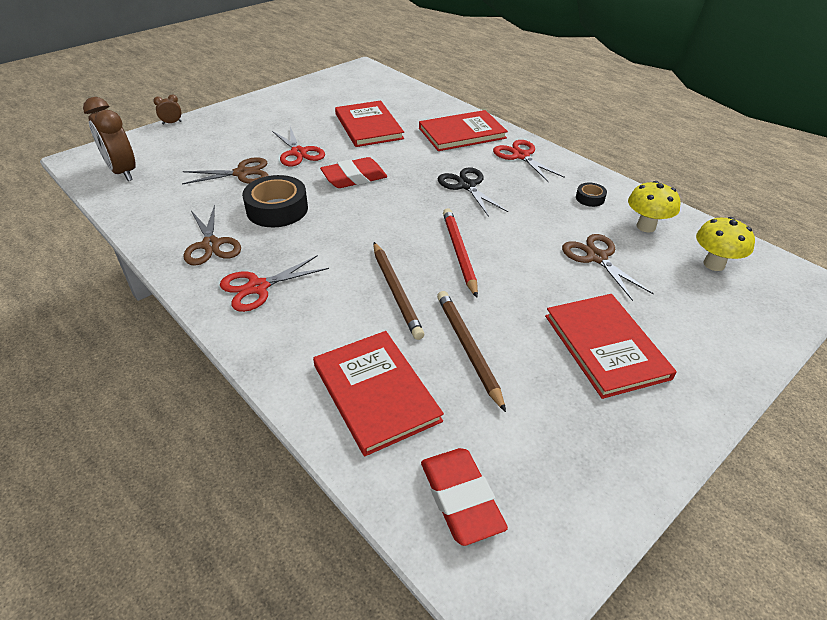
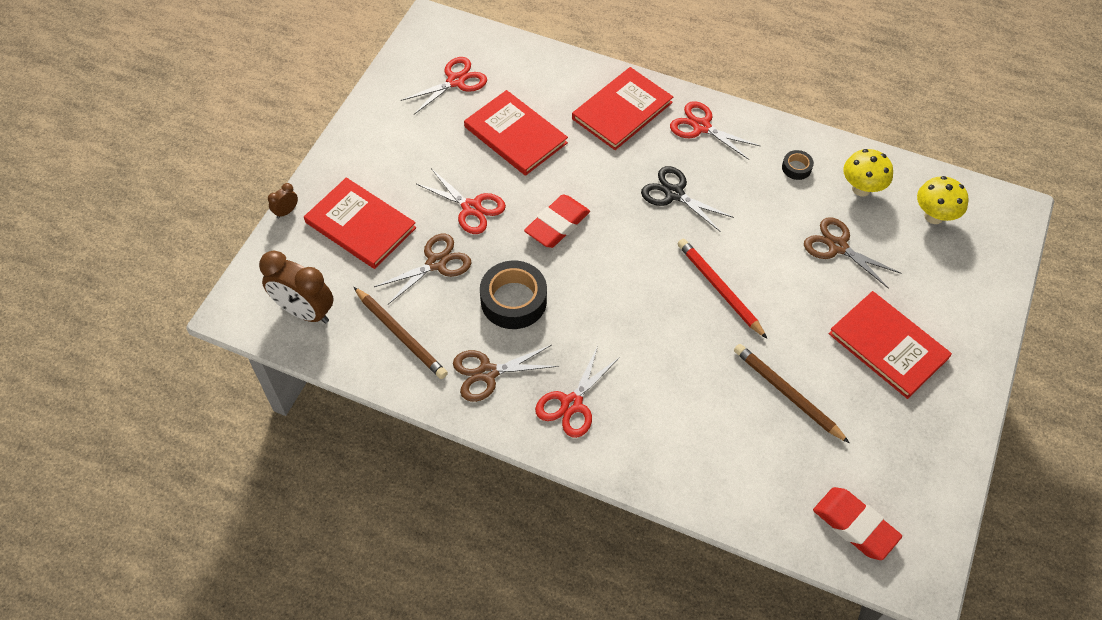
camera: 25 degrees left, 15 degrees up
brown scissors [184,205,241,266] -> brown scissors turned 120 degrees clockwise [453,345,559,402]
red book [313,331,444,456] -> red book moved to [304,177,416,269]
brown pencil [373,242,424,340] -> brown pencil moved to [354,287,448,379]
none -> red scissors [401,57,487,114]

